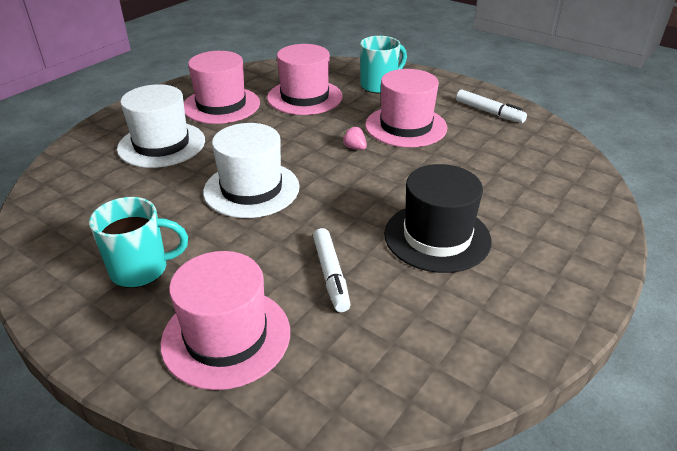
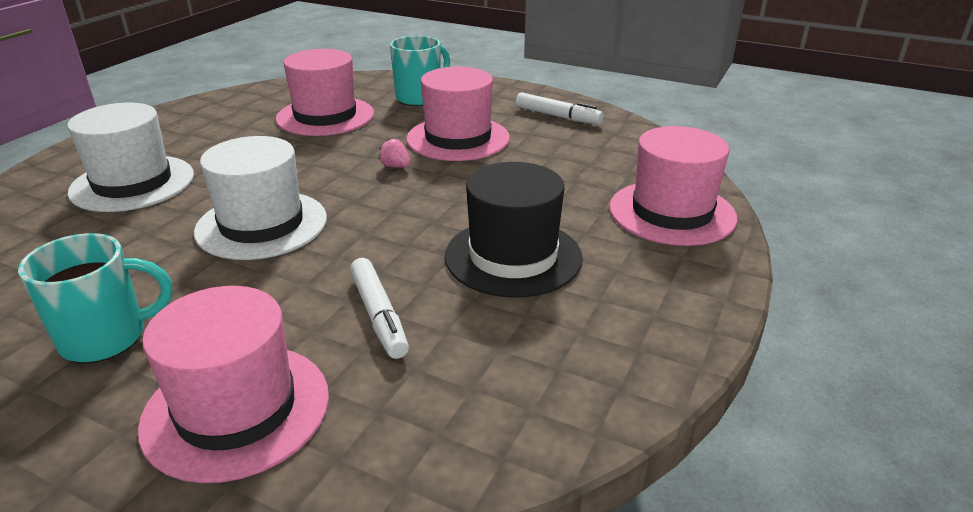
camera: 10 degrees left, 5 degrees down
pink hat [184,51,260,124] -> pink hat moved to [609,126,737,246]

